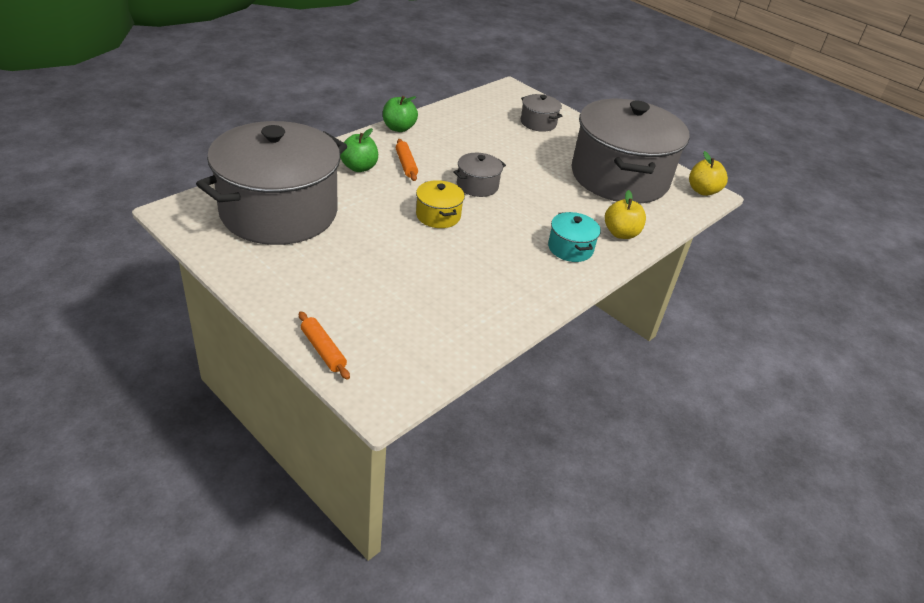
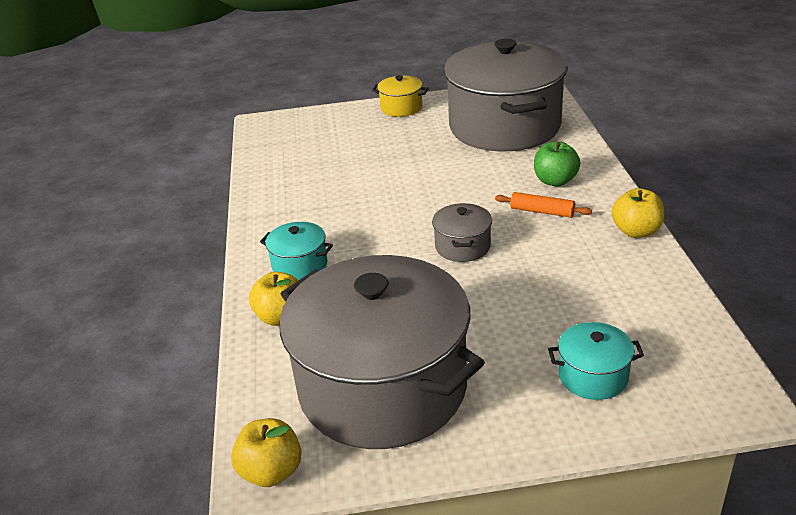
camera: 135 degrees right, 5 degrees down
orange rolling pin [299,311,350,380] -> none
green apple [383,96,418,132] -> yellow apple [612,188,664,238]
yellow pot [416,180,465,228] -> yellow pot moved to [372,75,429,117]
grey pot [521,94,562,132] -> turquoise pot [548,322,644,400]

